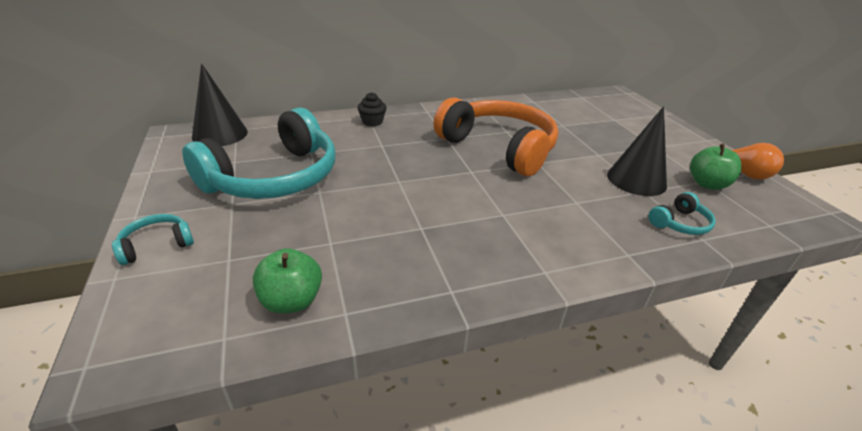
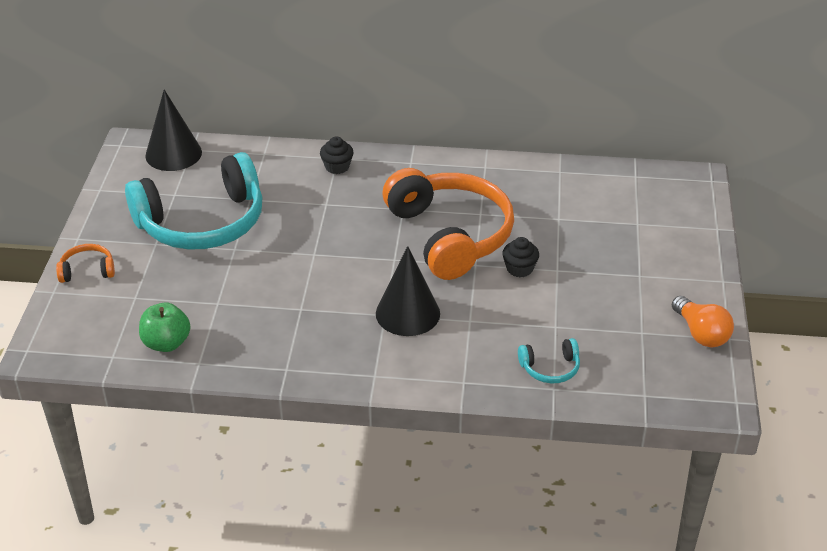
camera: 25 degrees right, 5 degrees up
turquoise headphones [112,214,194,265] -> orange headphones [56,244,115,283]
black cone [607,106,667,196] -> black cone moved to [376,246,440,336]
green apple [690,144,742,190] -> none
none -> black cupcake [502,237,539,277]

